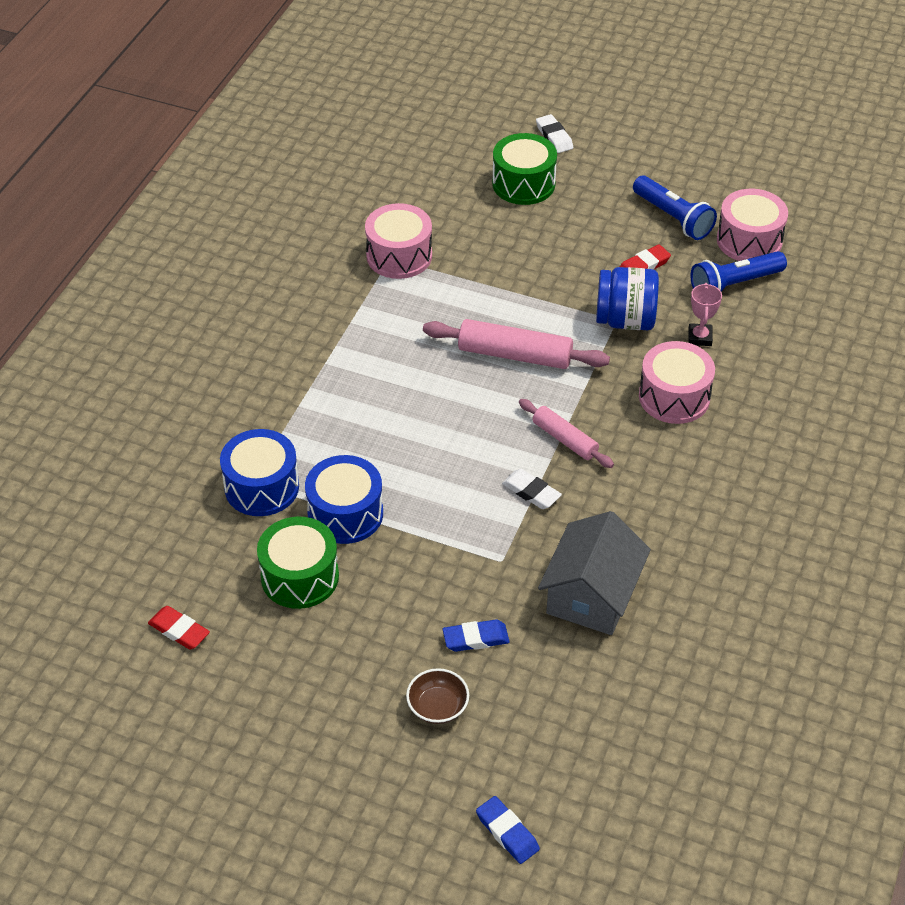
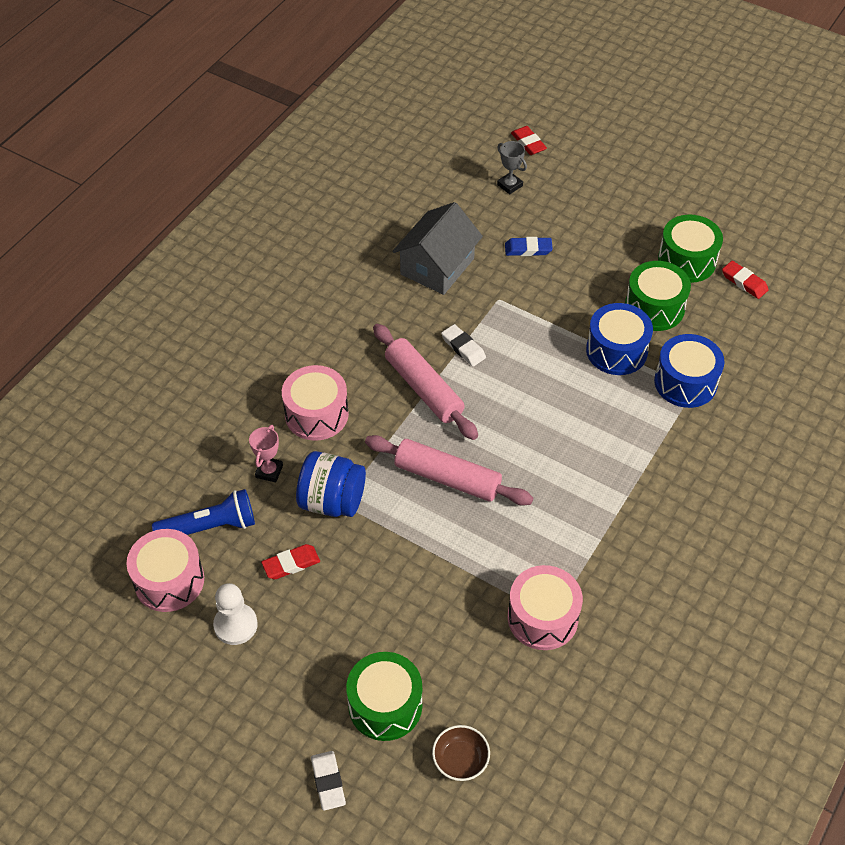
camera: 170 degrees left, 5 degrees up
brown bowl [406,668,469,724] -> brown bowl moved to [432,725,490,781]
blue eraser [476,796,540,864] -> red eraser [511,126,547,155]
pink rolling pin [519,399,614,468] -> pink rolling pin [373,324,478,440], size x1.60
blue flashlight [633,176,717,240] -> white pawn [213,583,258,645]
none -> grey trophy [497,141,527,194]
none -> green drum [658,215,723,283]

